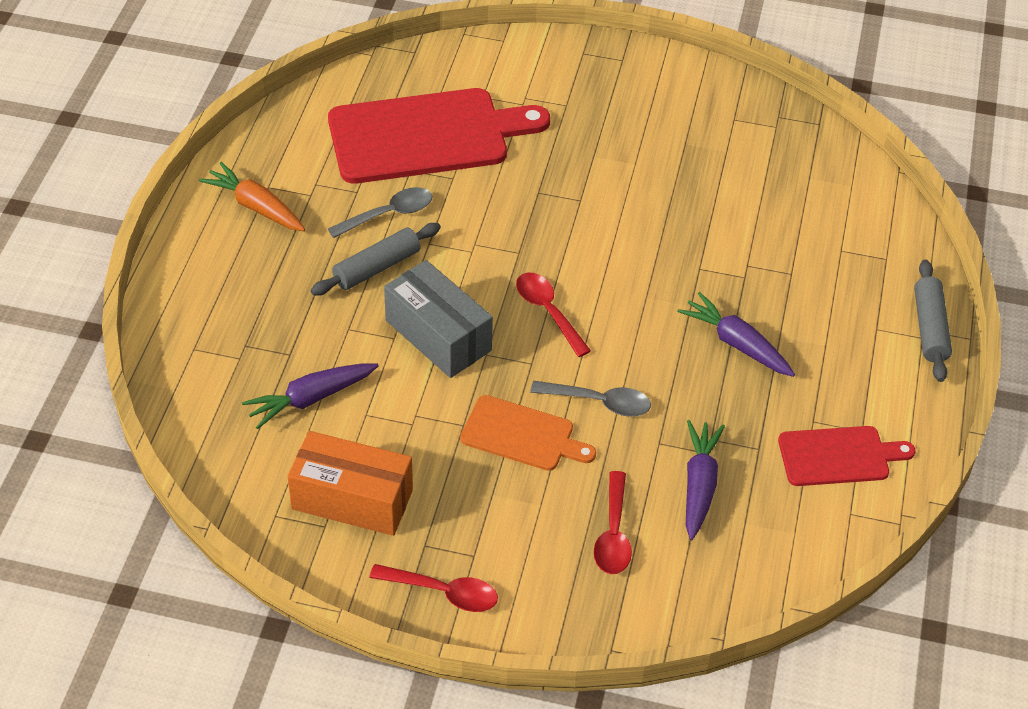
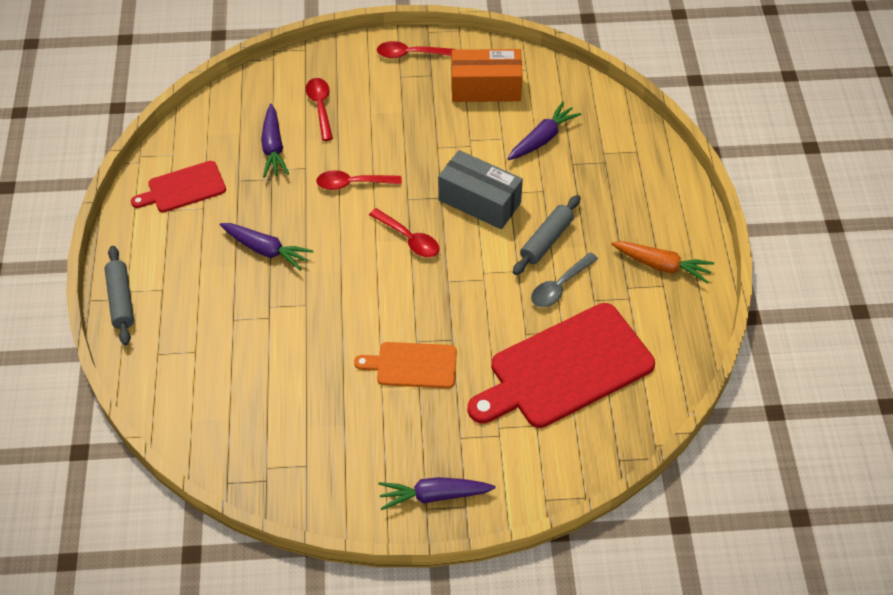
camera: 165 degrees right, 5 degrees up
orange cutting board [460,395,596,471] -> orange cutting board moved to [354,342,457,388]
grey spoon [530,381,651,417] -> red spoon [316,170,402,190]
none -> purple carrot [378,477,496,510]

